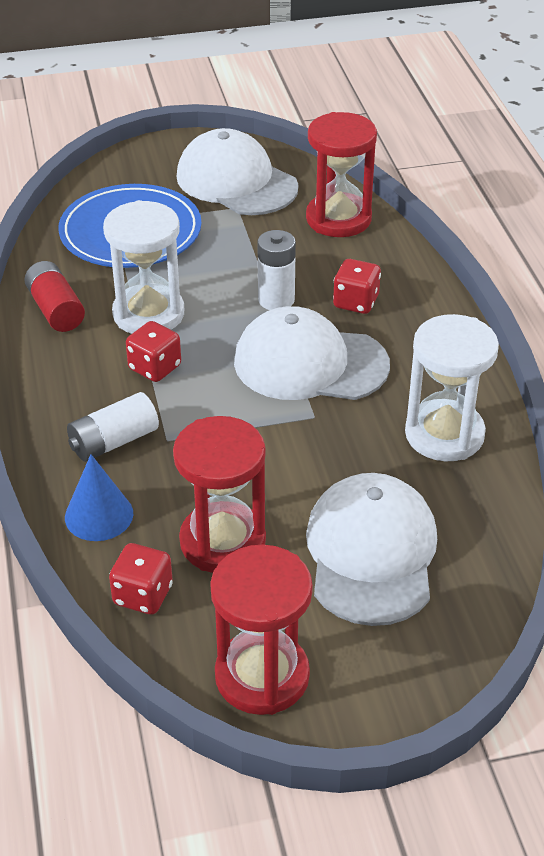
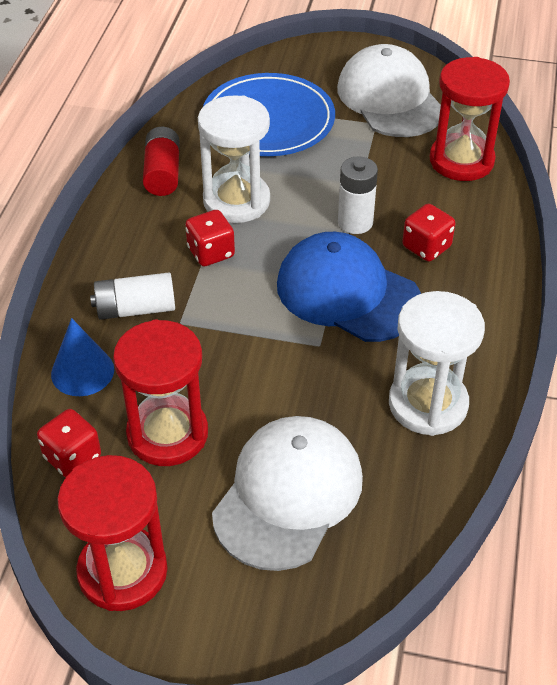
camera: 25 degrees right, 5 degrees up
white cap [234,306,390,400] -> blue cap [277,232,421,342]

